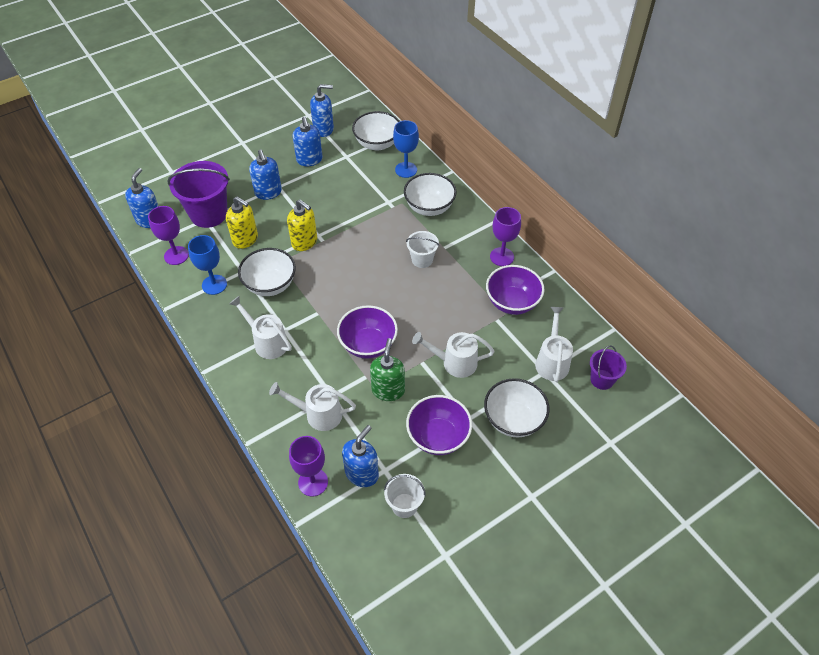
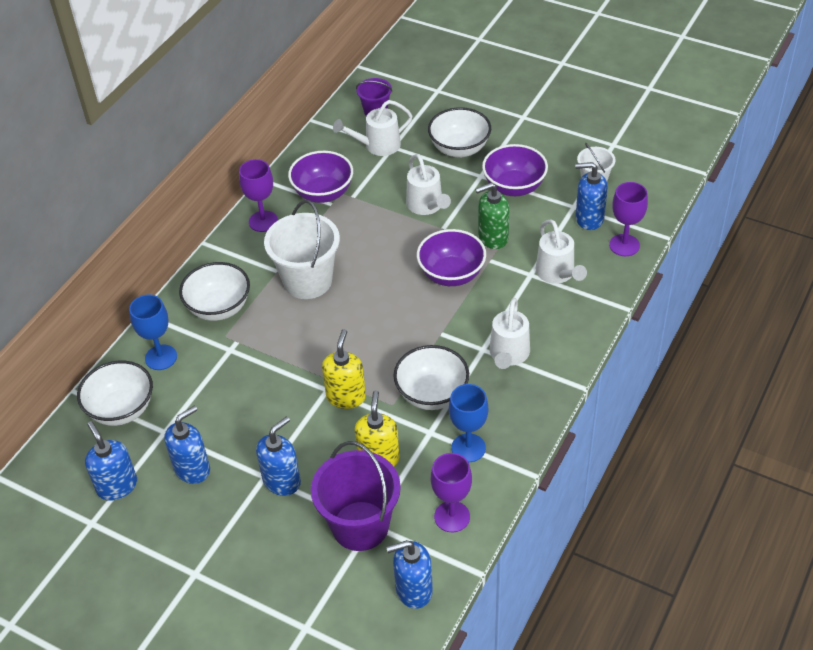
camera: 115 degrees left, 5 degrees down
white bucket [406,231,439,268] -> white bucket [264,200,340,299], size x1.85

